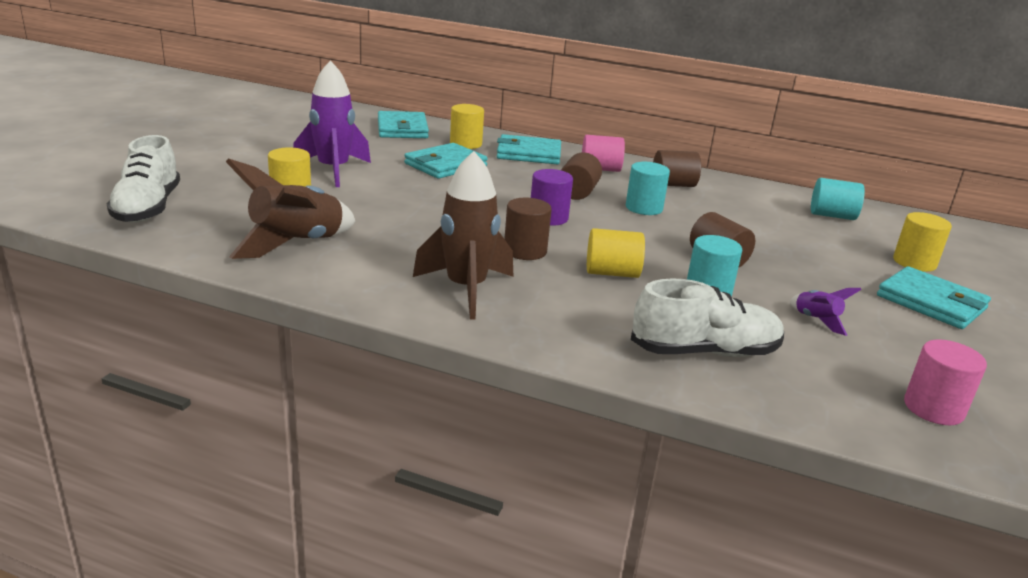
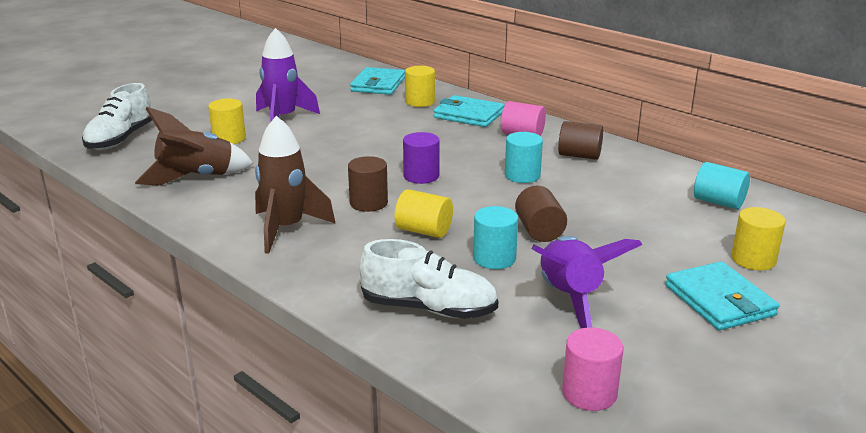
camera: 25 degrees right, 0 degrees up
turquoise wallet [404,143,488,179] -> none
brown cylinder [561,152,602,200] -> none
purple rocket [790,288,862,336] -> purple rocket [532,236,642,328], size x2.11

